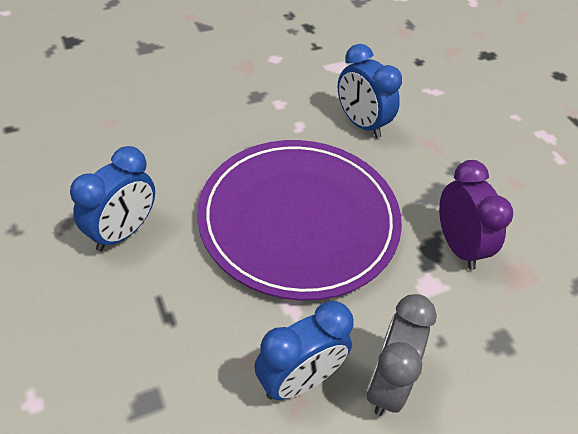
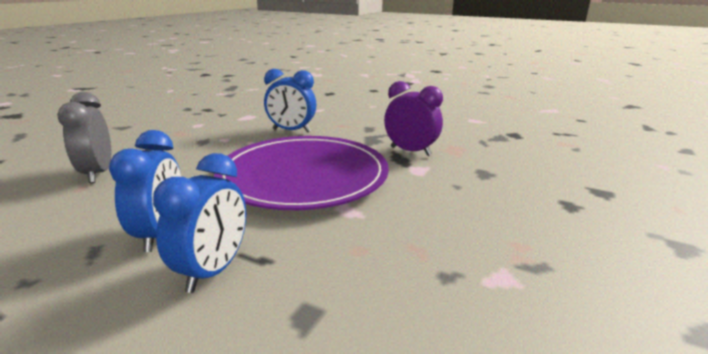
camera: 35 degrees left, 25 degrees down
blue clock [254,301,353,400] -> blue clock moved to [153,153,246,293]
grey clock [366,294,437,416] -> grey clock moved to [57,92,111,183]

